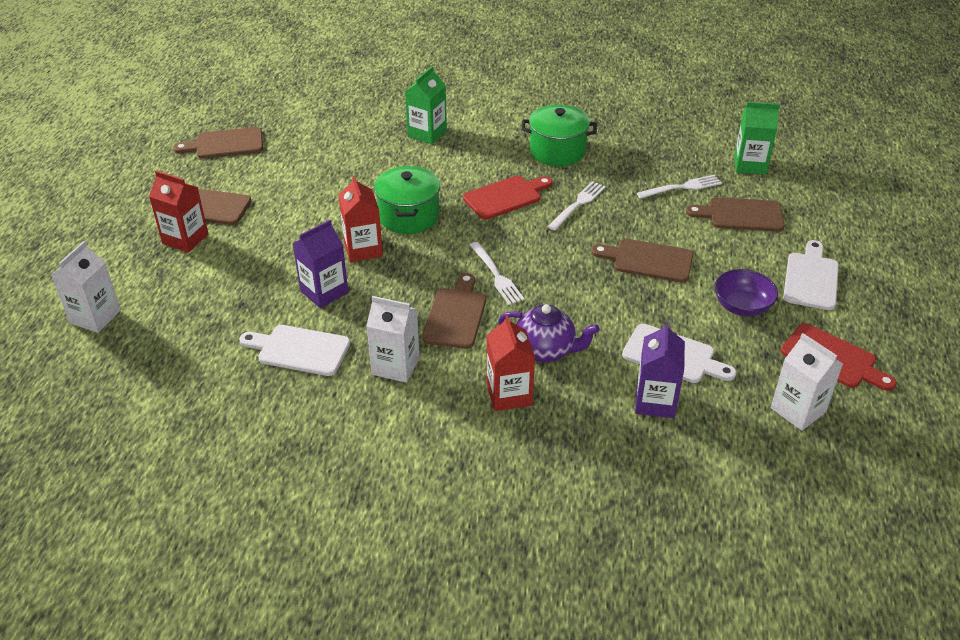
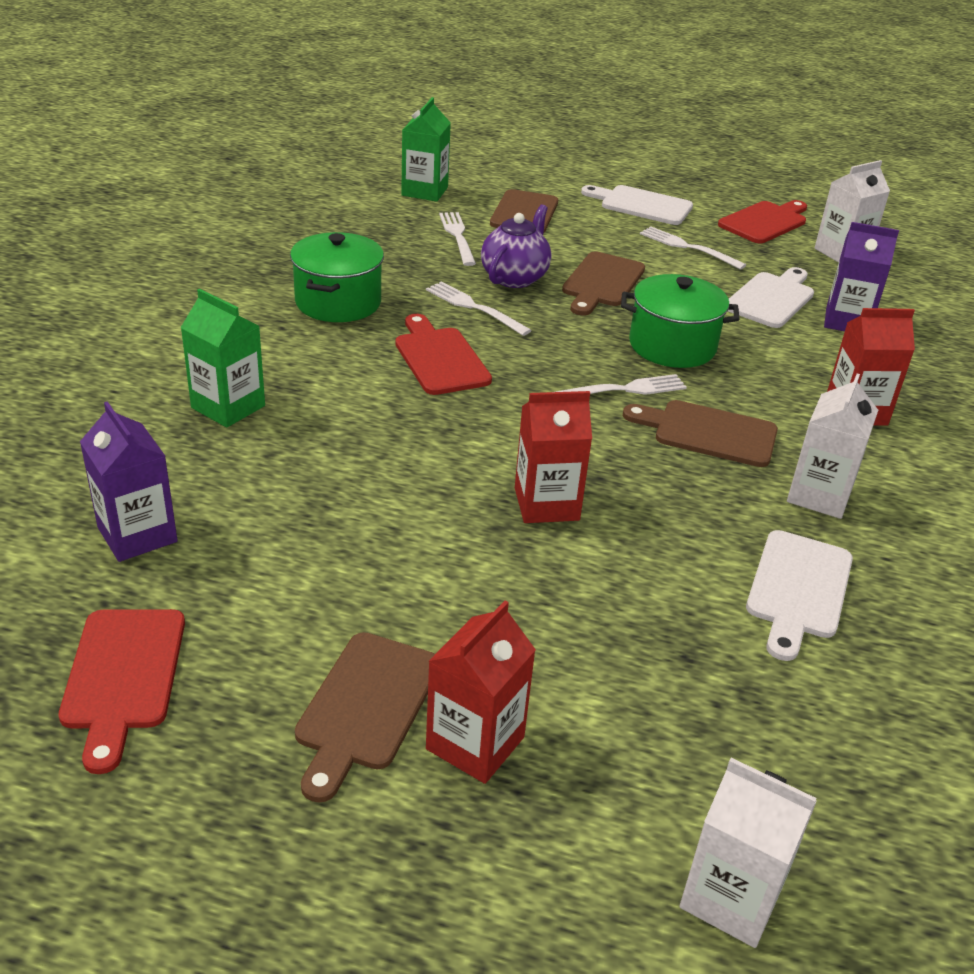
camera: 85 degrees left, 5 degrees down
brown cutting board [173,127,263,159] -> red cutting board [59,609,185,774]
purple carton [292,220,348,308] -> purple carton moved to [80,401,178,562]
green pot [374,166,440,234] -> green pot moved to [621,274,739,368]
purple teapot [498,304,600,362] -> purple teapot moved to [481,205,551,288]
purple bowl [714,269,778,316] -> white fork [640,226,746,270]

